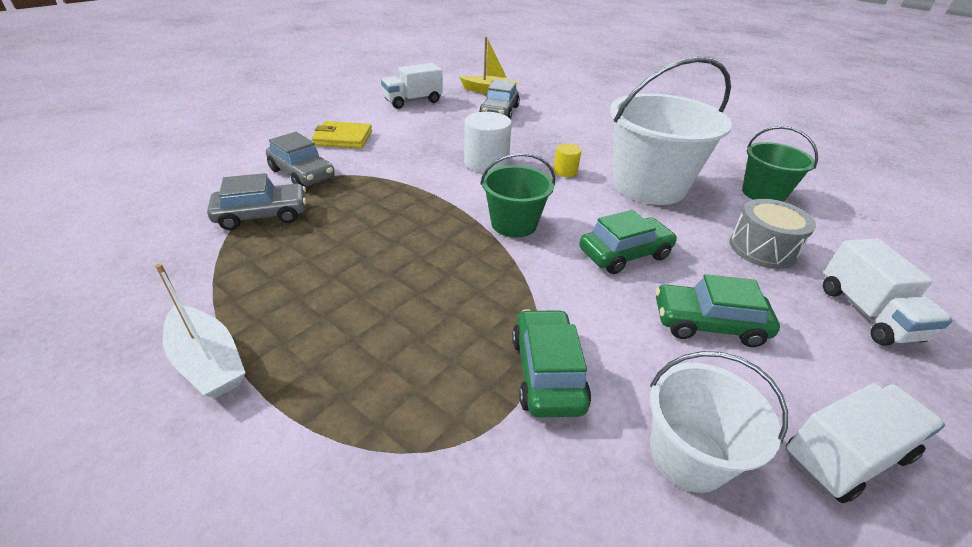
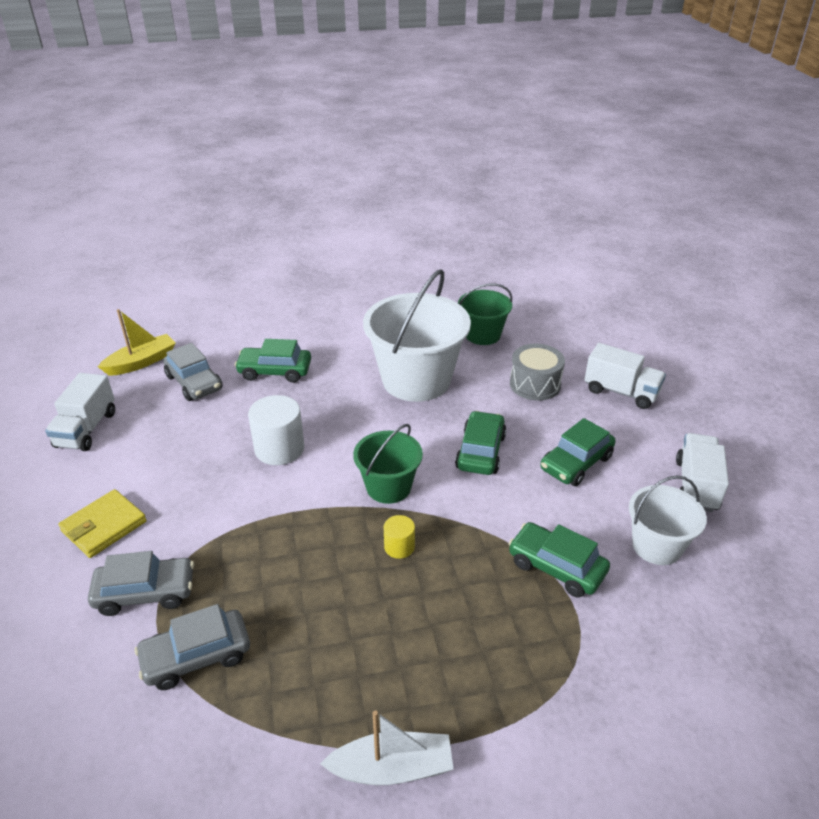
camera: 50 degrees left, 0 degrees up
grey car [207,173,306,230] -> grey car turned 135 degrees counterclockwise [135,604,250,690]
yellow cylinder [553,144,581,177] -> yellow cylinder moved to [384,515,415,559]
none -> green car [234,339,311,383]

